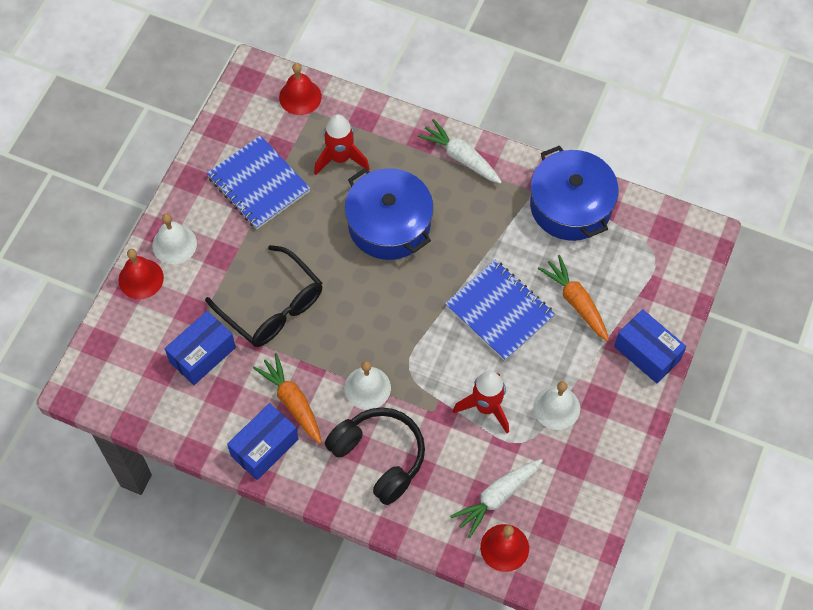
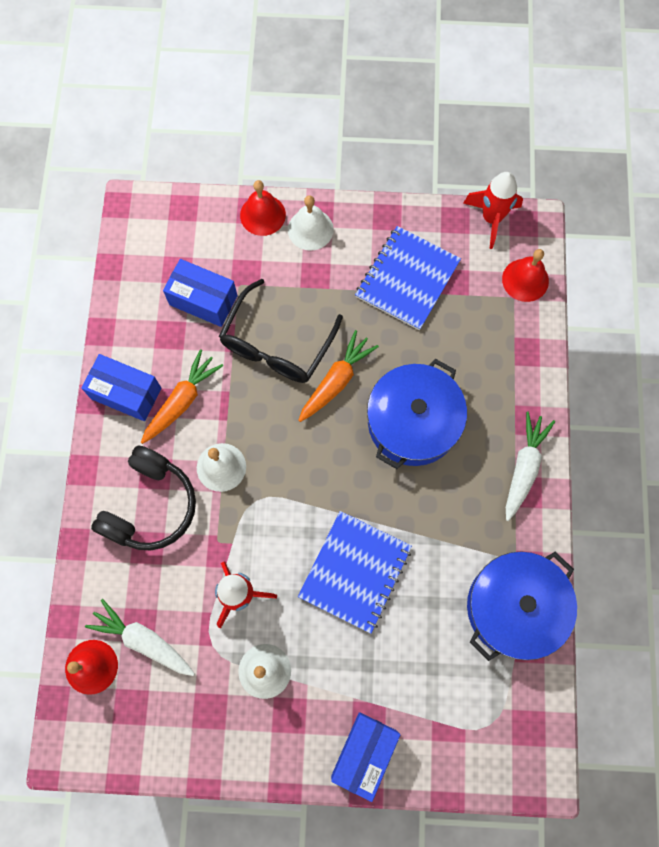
camera: 70 degrees right, 10 degrees up
red rocket [314,114,370,175] -> red rocket moved to [463,172,523,249]
orange carrot [538,255,609,341] -> orange carrot moved to [298,330,379,422]

